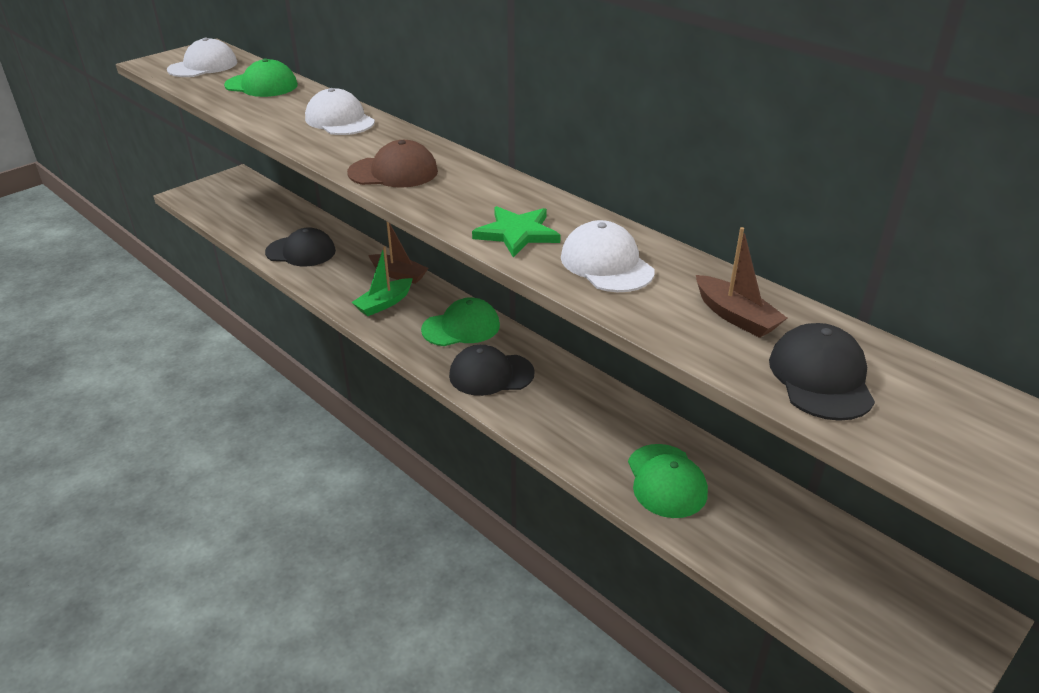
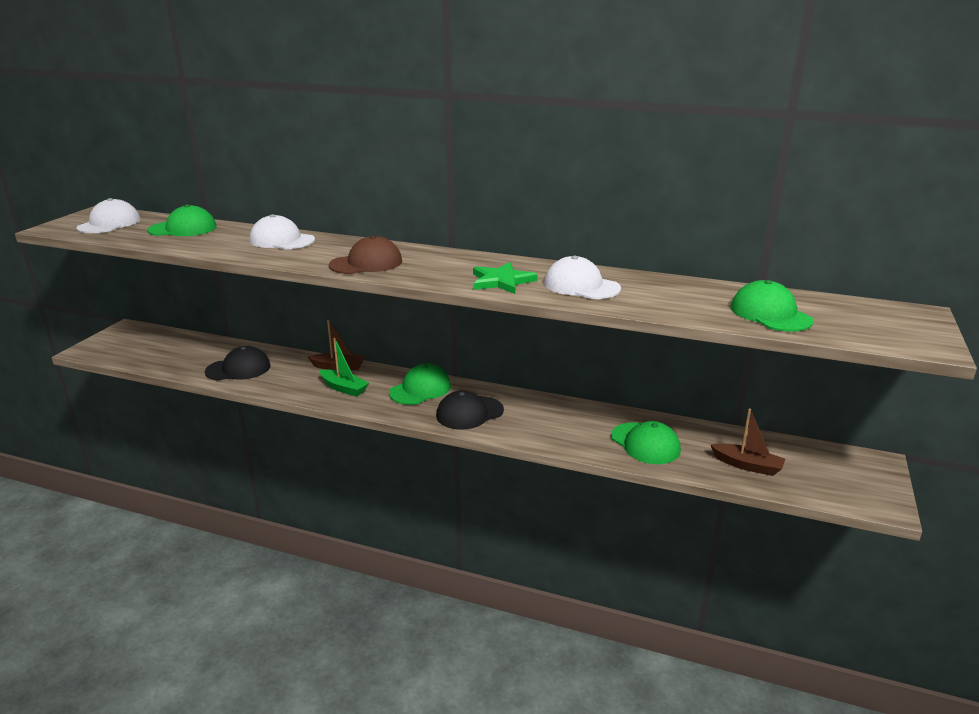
camera: 25 degrees left, 10 degrees down
green boat [351,246,413,316] -> green boat turned 75 degrees counterclockwise [319,338,369,397]
brown boat [696,227,787,338] -> brown boat moved to [711,409,785,476]
black cap [769,323,875,421] -> green cap [731,280,814,332]

